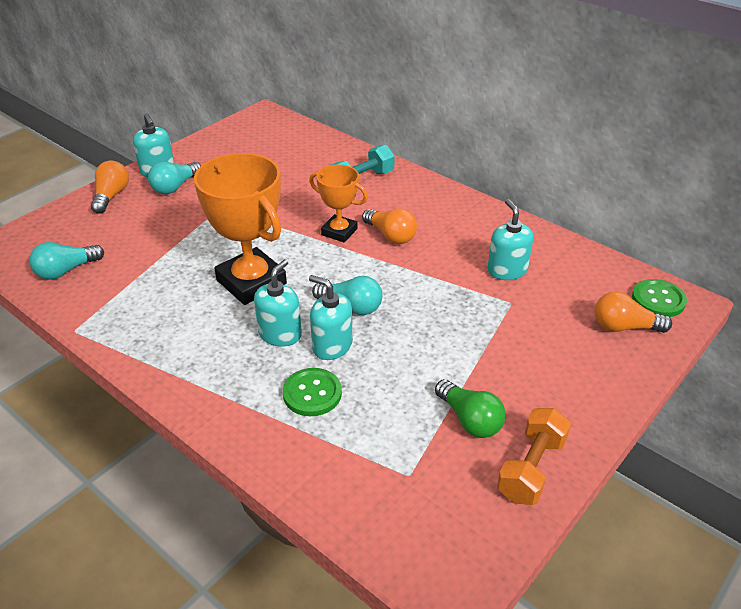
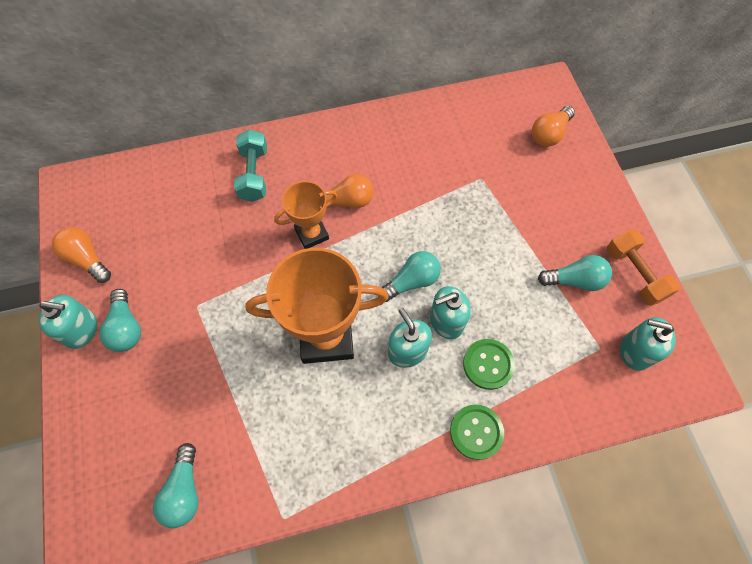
camera: 55 degrees left, 25 degrees up
orange light bulb [91,161,129,214] -> orange light bulb moved to [52,227,111,283]
green light bulb [435,379,506,438] -> turquoise light bulb [538,255,612,291]
turquoise soap dispenser [488,199,533,280] -> turquoise soap dispenser moved to [620,317,675,371]
green button [632,279,687,317] -> green button moved to [450,404,504,460]

